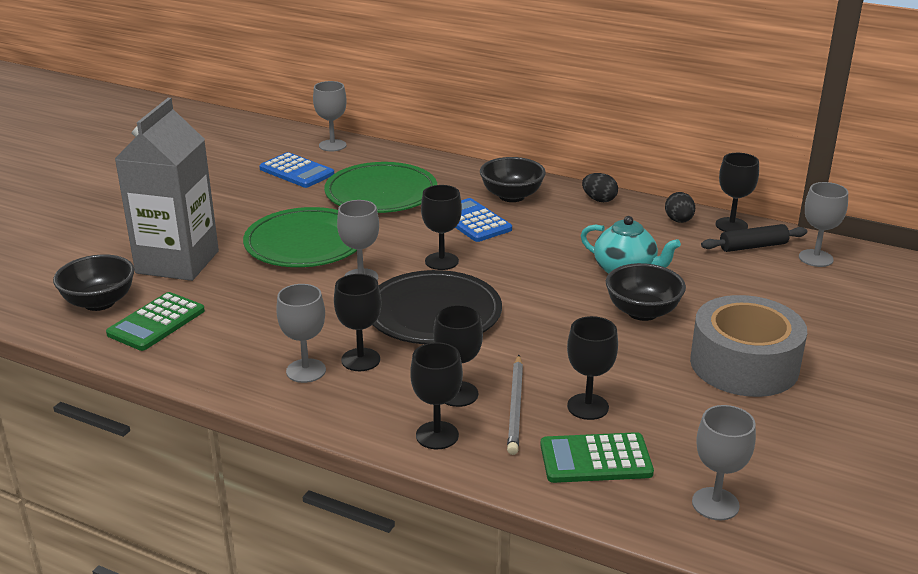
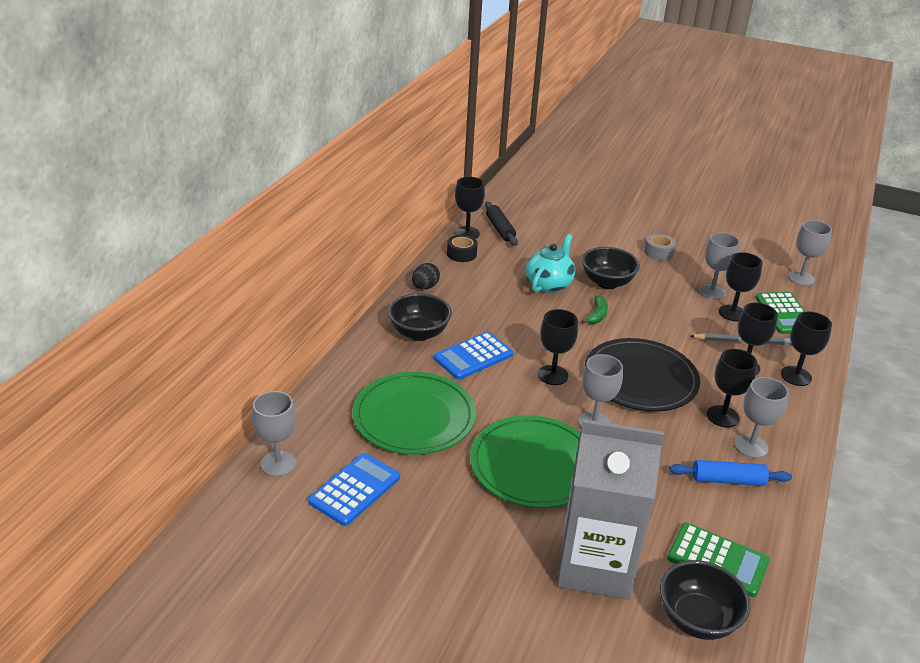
camera: 95 degrees left, 5 degrees up
black egg [665,192,695,223] -> black tape [447,235,478,262]
grey tape [690,295,807,397] -> grey tape [644,234,676,260], size x0.43
grey goblet [799,182,848,267] -> grey goblet moved to [699,233,740,300]
none -> green banana [581,295,608,324]
none -> blue rolling pin [670,460,792,486]

